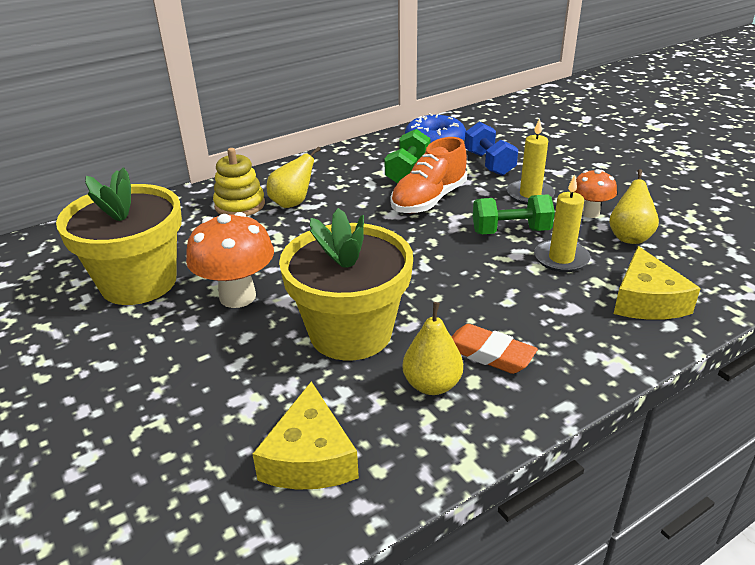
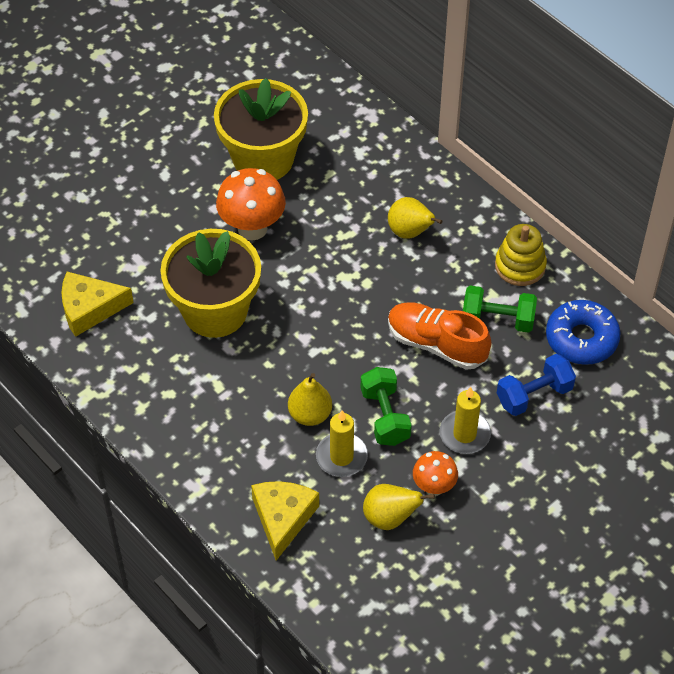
camera: 80 degrees right, 20 degrees up
yellow stacking toy [213,148,265,216] -> yellow stacking toy moved to [495,224,547,286]
yellow pear [403,302,463,395] -> yellow pear moved to [288,373,332,426]
orange eraser [452,324,538,374] -> none
yellow cheese [614,246,701,320] -> yellow cheese turned 105 degrees clockwise [251,481,319,561]

